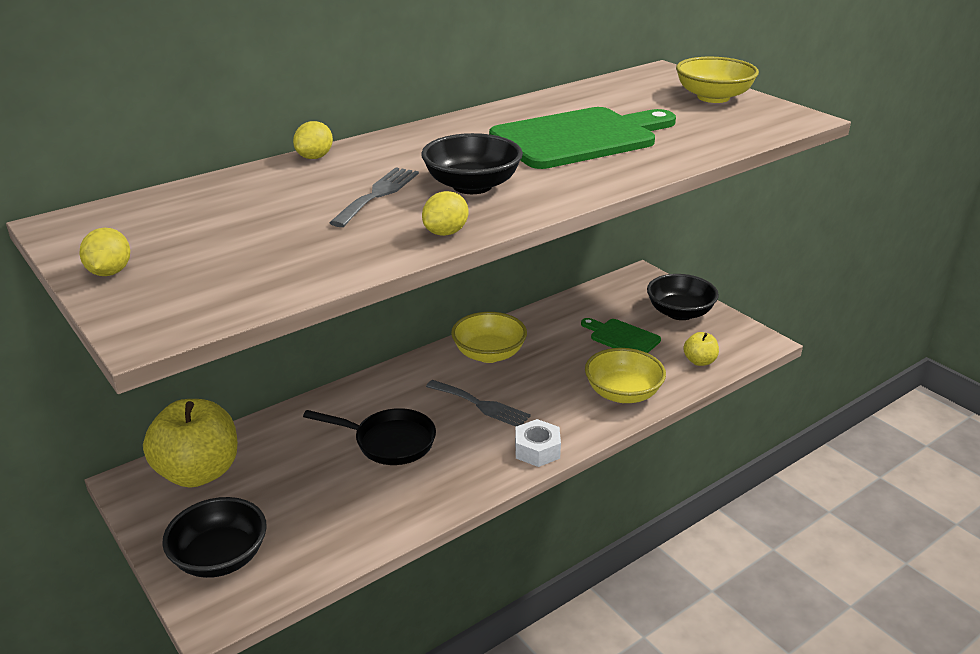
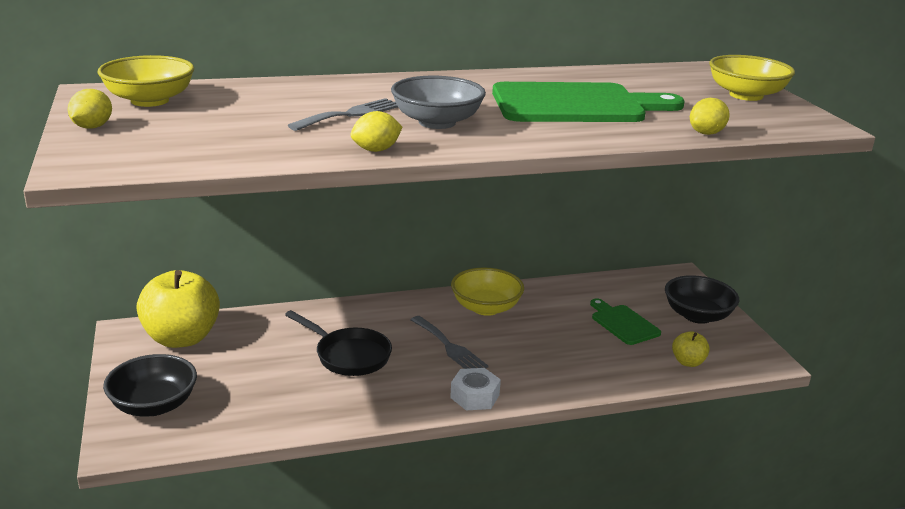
camera: 20 degrees right, 5 degrees down
yellow lemon [293,121,333,159] -> yellow lemon moved to [690,98,730,135]
black bowl [421,133,523,194] -> grey bowl [391,76,486,129]
yellow bowl [585,348,666,403] -> yellow bowl moved to [97,55,194,107]

